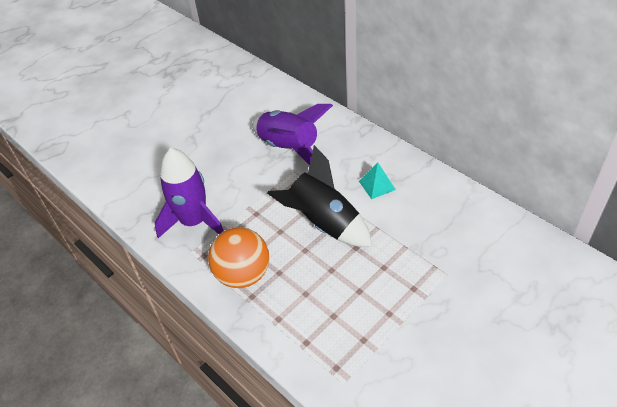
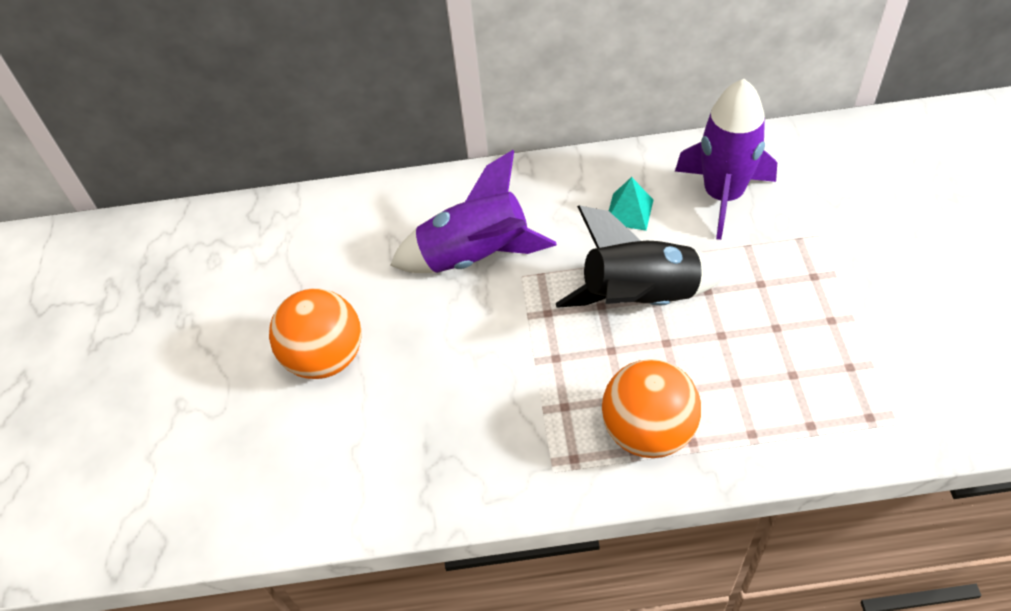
camera: 50 degrees left, 5 degrees up
purple rocket [155,148,224,238] -> purple rocket moved to [675,79,777,240]
none -> orange ball [269,288,361,379]

